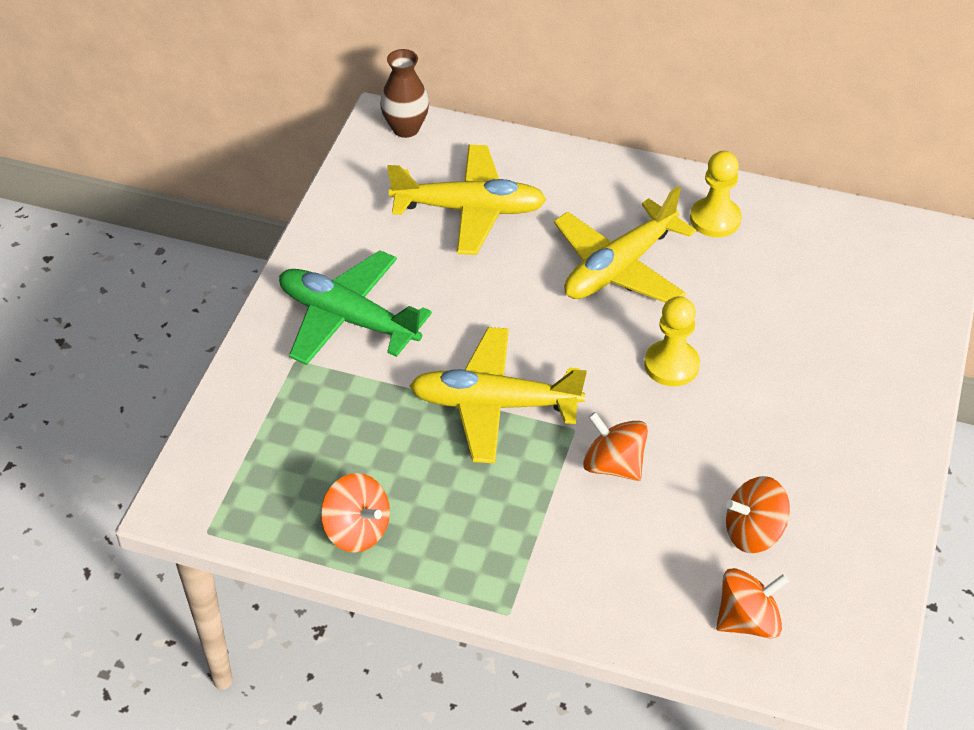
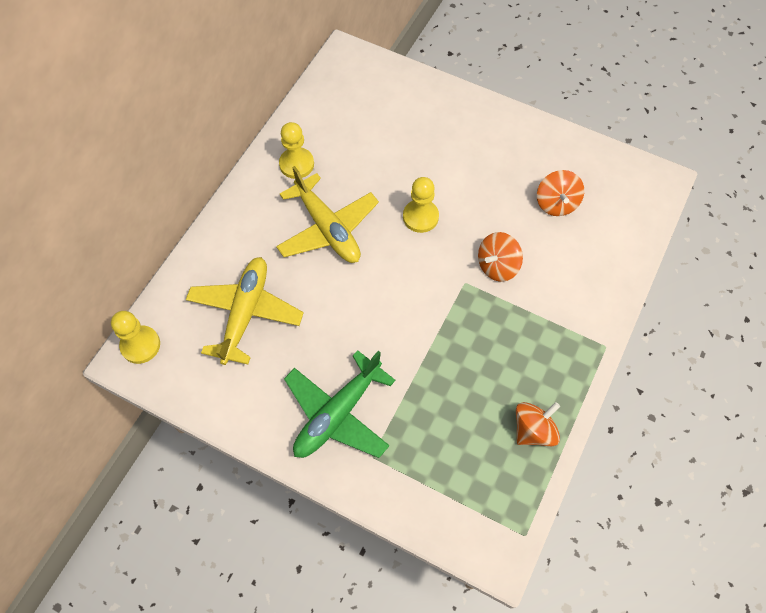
camera: 80 degrees left, 15 degrees up
brown vase [380,49,429,138] -> yellow pawn [111,311,160,364]
yellow plane [409,327,587,464] -> none
orange spinning top [716,568,790,639] -> none

